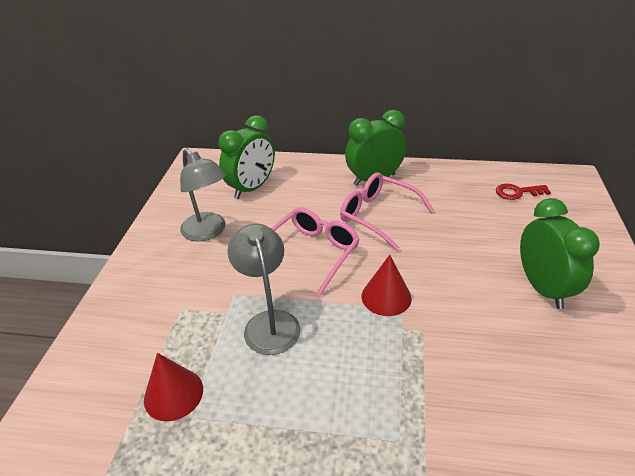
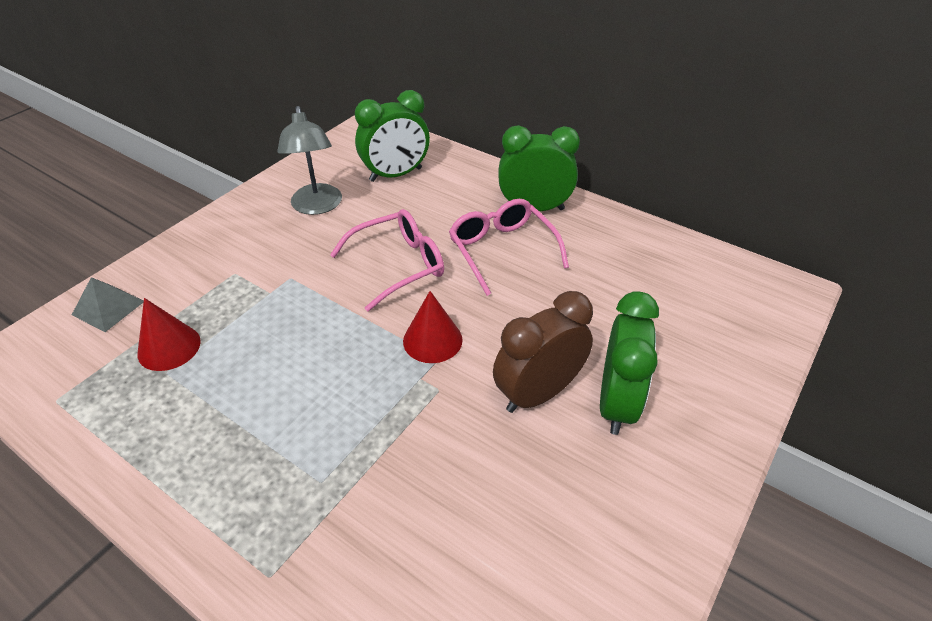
camera: 25 degrees right, 5 degrees up
grey lamp [228,223,301,355] -> none
red key [496,184,551,200] -> none
none -> grey pyramid [72,277,144,332]
none -> brown clock [493,291,593,413]

